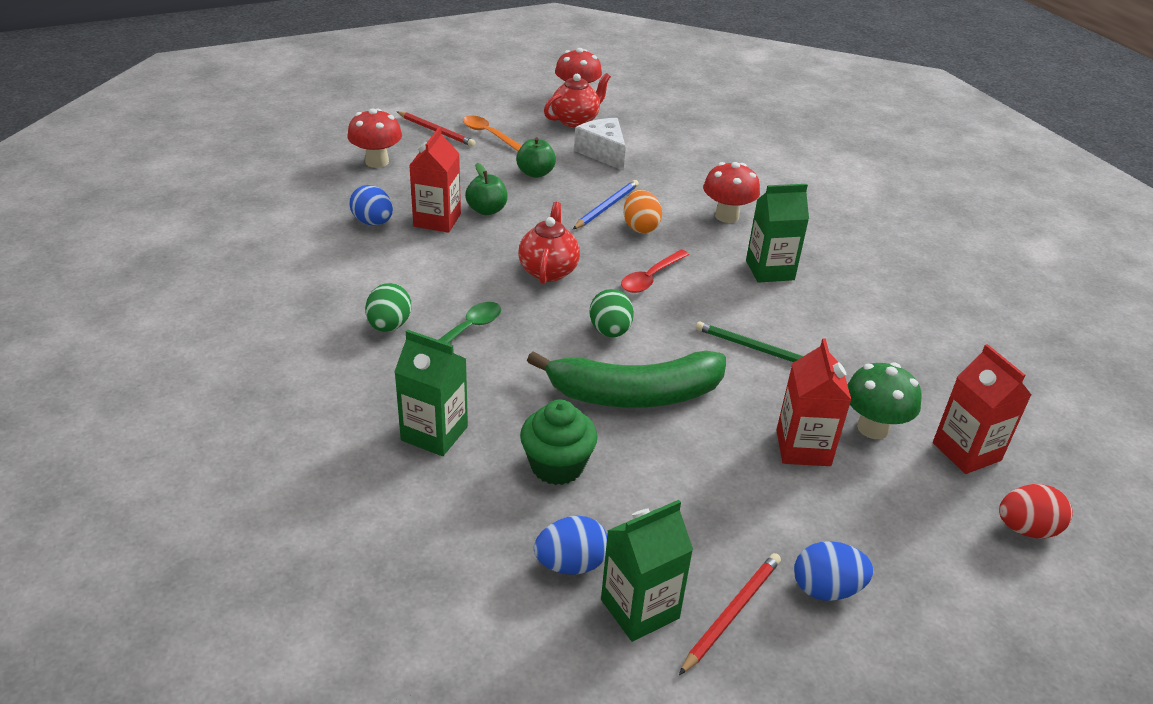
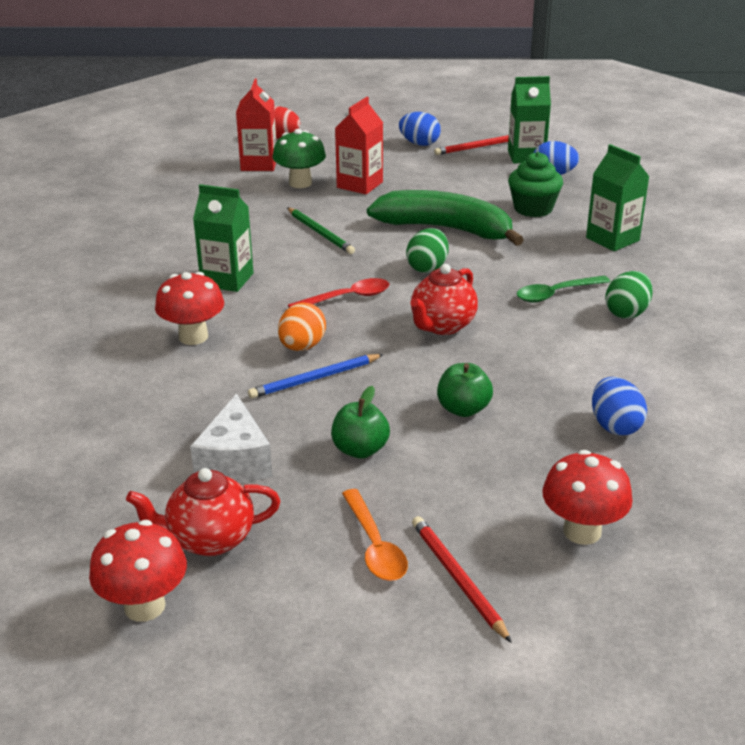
camera: 150 degrees left, 5 degrees down
red carton [409,127,461,233] -> none

